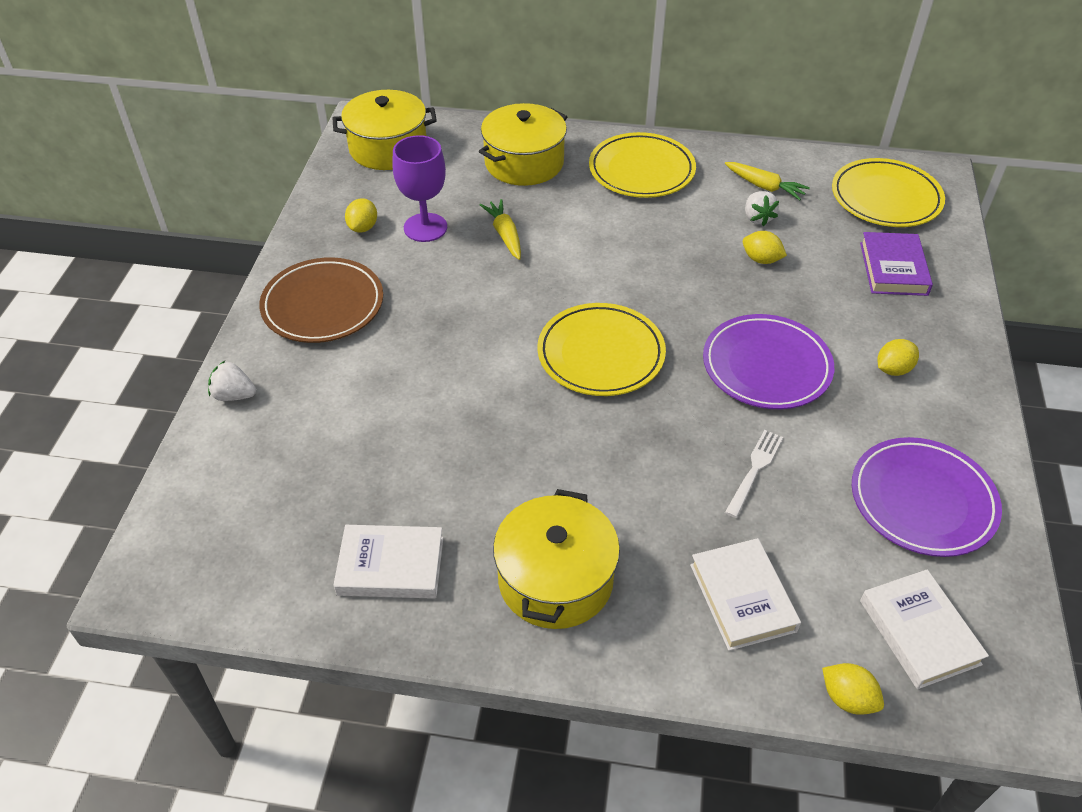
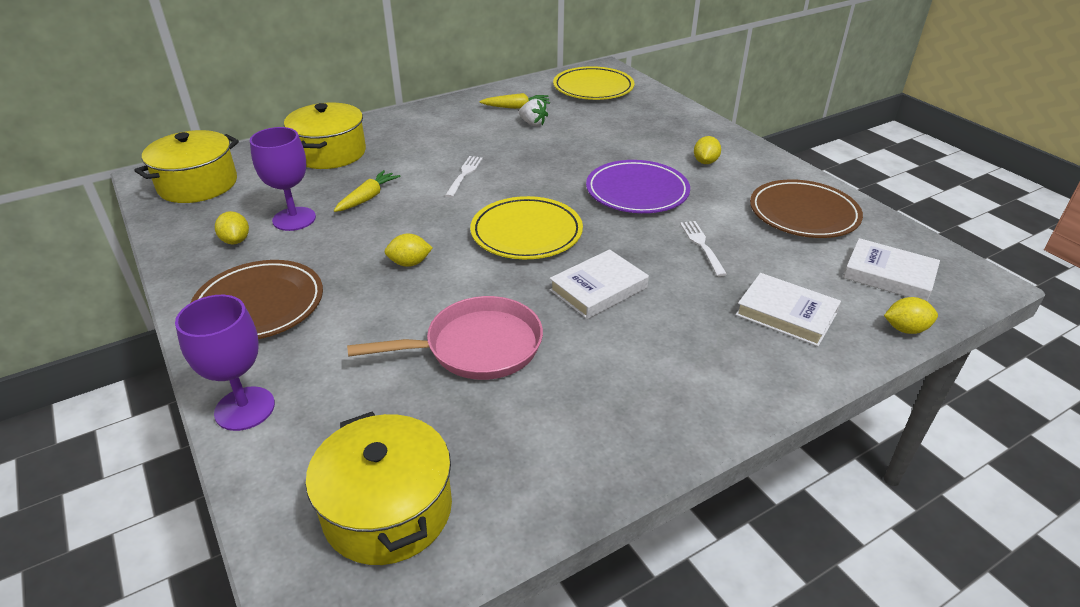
camera: 40 degrees left, 10 degrees down
white strawberry [208,361,256,401] -> purple goblet [175,295,275,431]
white book [333,525,443,599] -> white book moved to [549,249,649,319]
yellow carrot [480,199,521,260] -> yellow carrot turned 90 degrees clockwise [334,170,401,212]
yellow pot [493,489,620,629] -> yellow pot moved to [306,412,452,565]
yellow plate [589,132,696,198] -> none
yellow lemon [743,231,787,264] -> yellow lemon moved to [385,234,432,267]
purple plate [852,437,1002,557] -> brown plate [750,179,863,238]
purple book [860,232,933,296] -> none
none -> pink pan [347,296,543,380]
none -> white fork [445,156,483,198]

